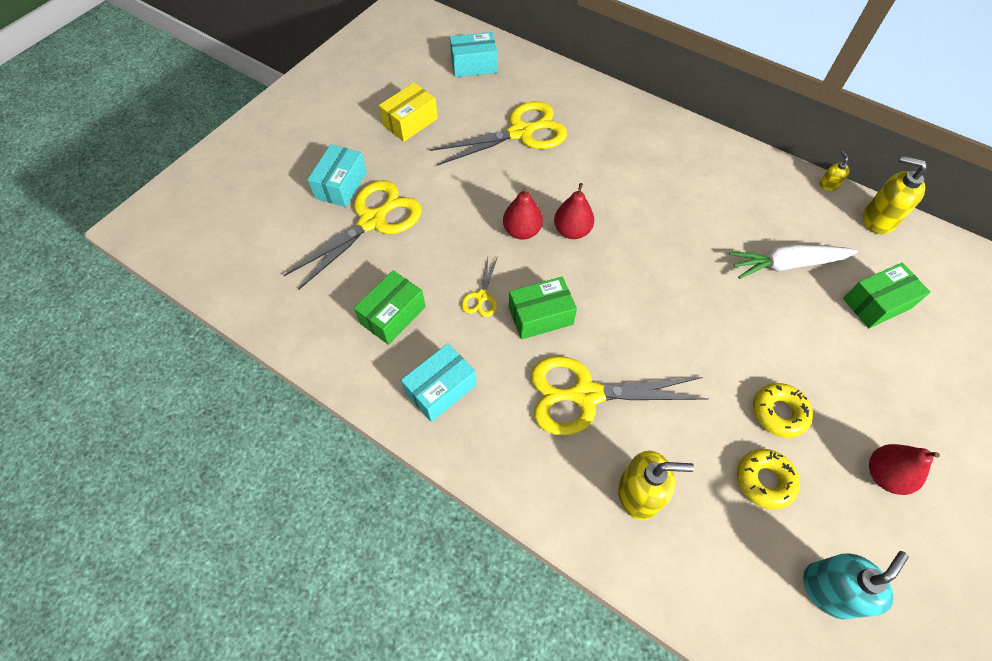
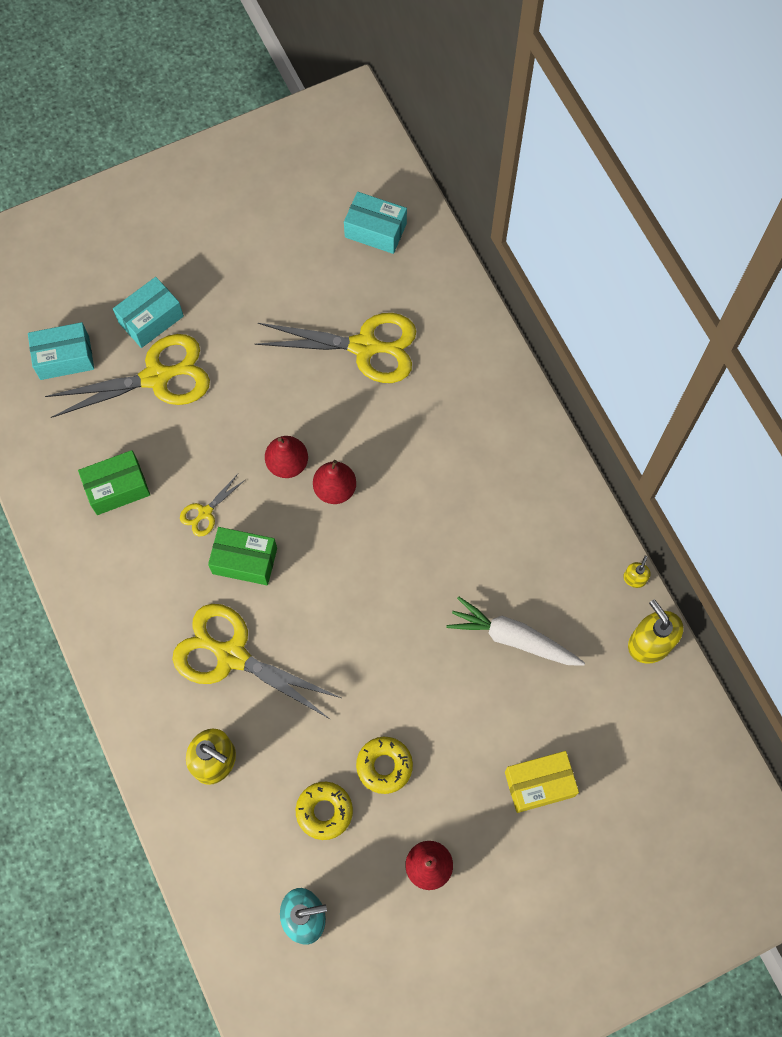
camera: 30 degrees right, 10 degrees up
yellow box [379,83,438,142] -> yellow box moved to [505,751,579,813]
turquoise box [401,343,477,422] -> turquoise box moved to [28,322,94,380]
green box [843,263,931,328] -> none

